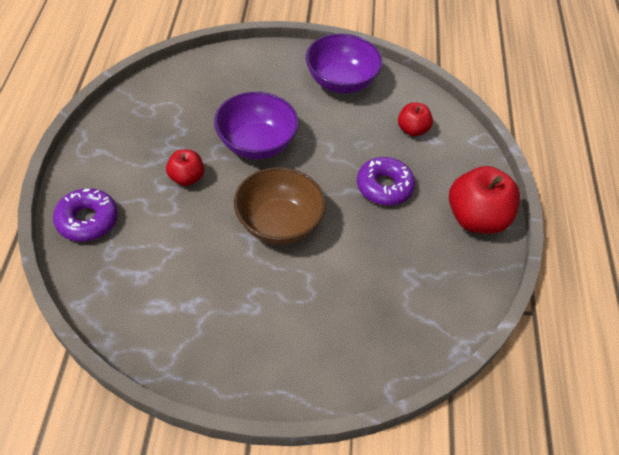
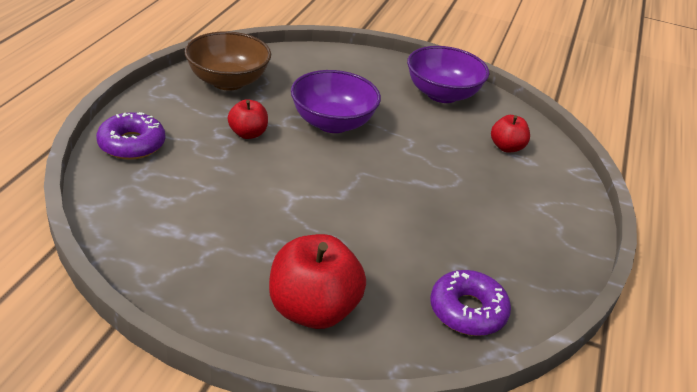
camera: 15 degrees right, 15 degrees down
brown bowl [234,167,326,245] -> brown bowl moved to [184,32,271,91]
purple donut [357,157,415,206] -> purple donut moved to [430,270,511,336]
red apple [449,166,520,234] -> red apple moved to [269,234,366,329]

